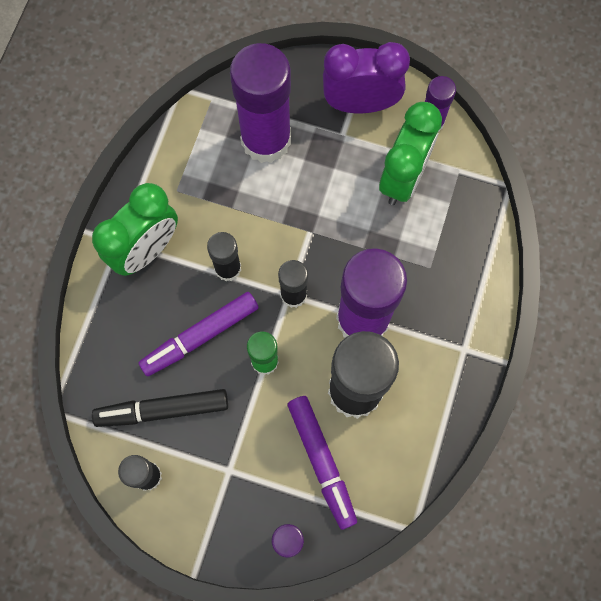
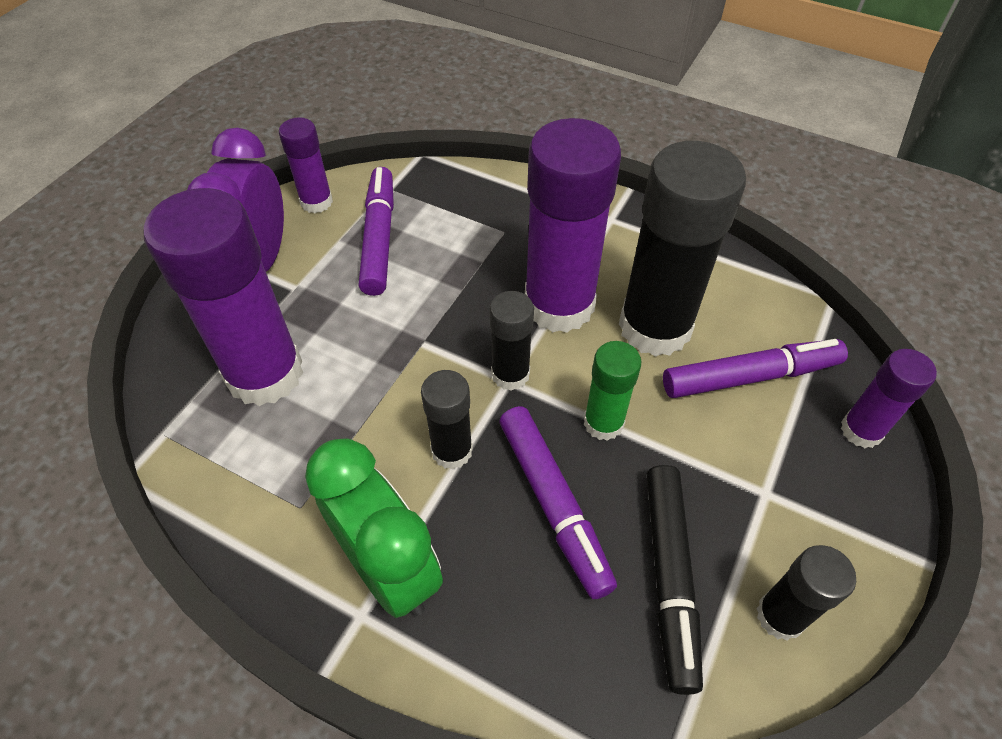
camera: 80 degrees left, 20 degrees down
green clock [379,102,442,205] -> purple marker [359,167,394,296]

